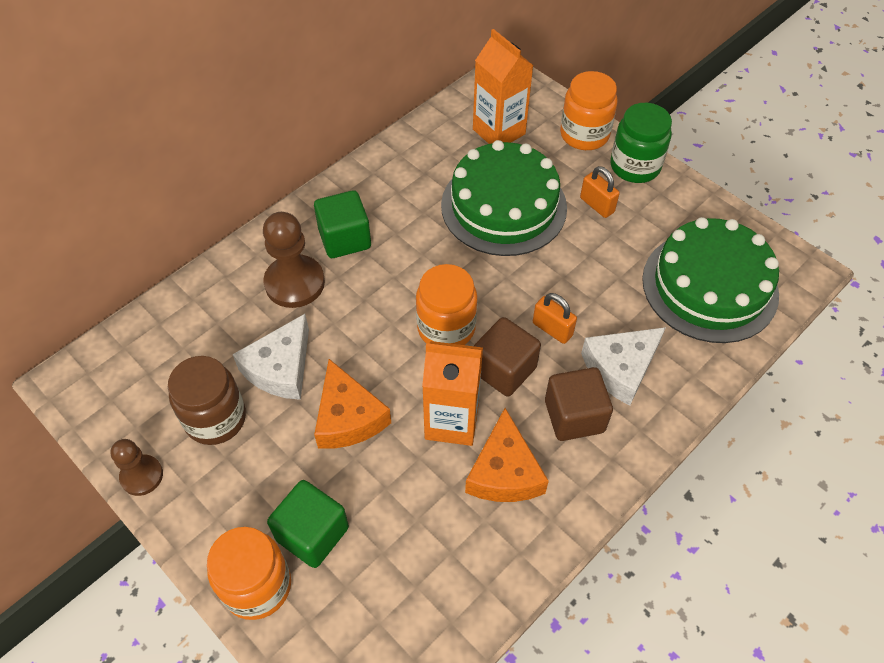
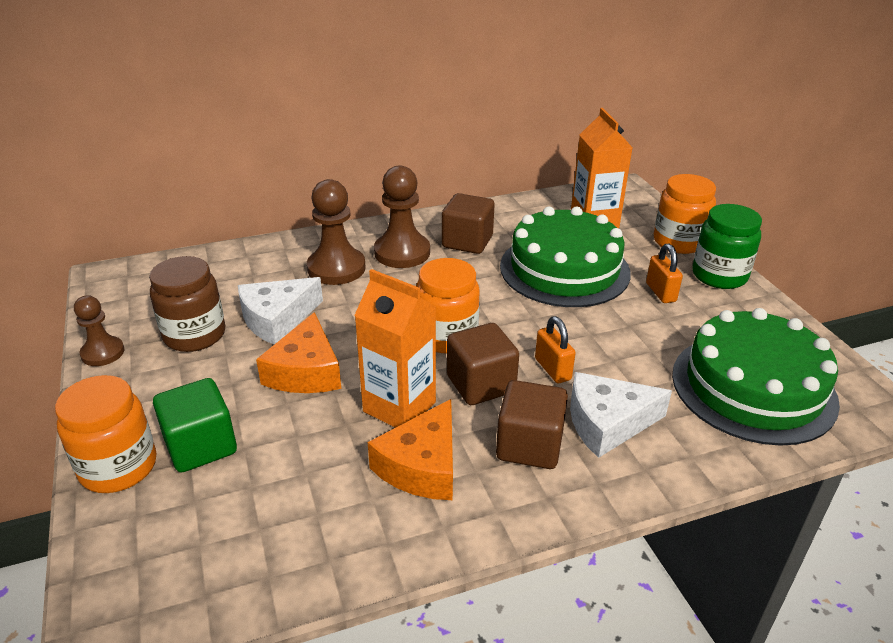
camera: 25 degrees right, 20 degrees down
green cube [314,190,371,258] -> brown pawn [374,165,430,268]
none -> brown cube [442,193,495,254]

